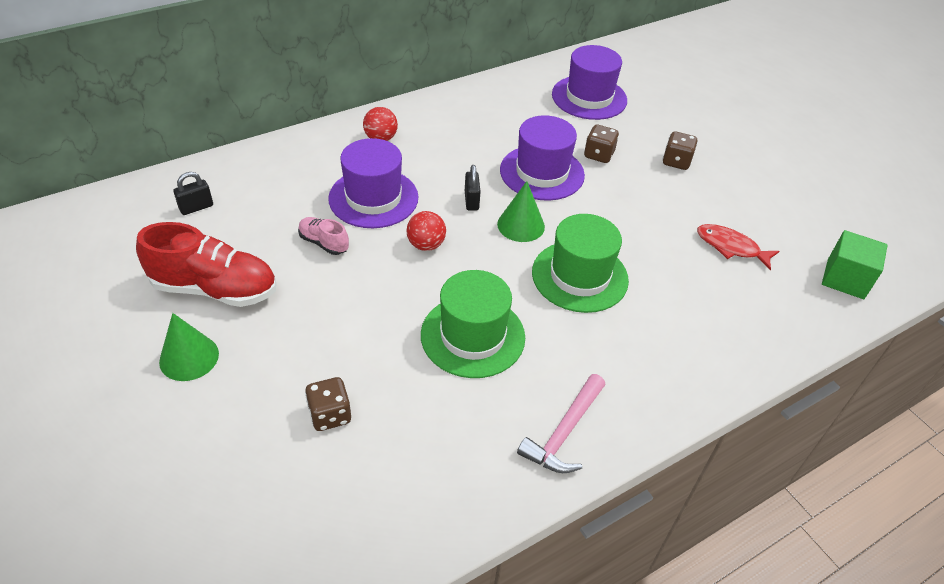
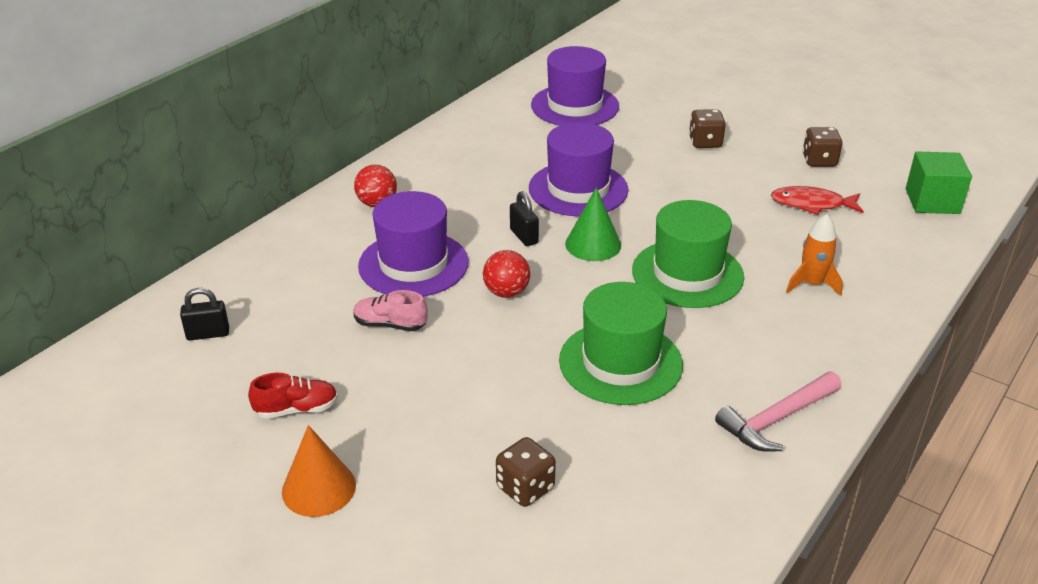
camera: 20 degrees left, 10 degrees down
red shoe [136,222,276,307] -> red shoe [248,373,338,419], size x0.50
green cone [159,313,219,381] -> orange cone [282,425,356,517]
black padlock [173,172,213,215] -> black padlock turned 45 degrees clockwise [180,288,229,340]
pink hammer [517,374,605,473] -> pink hammer turned 45 degrees clockwise [715,372,842,452]
brown dice [584,125,619,163] -> brown dice moved to [802,127,843,167]
none -> orange rocket [786,214,843,296]

